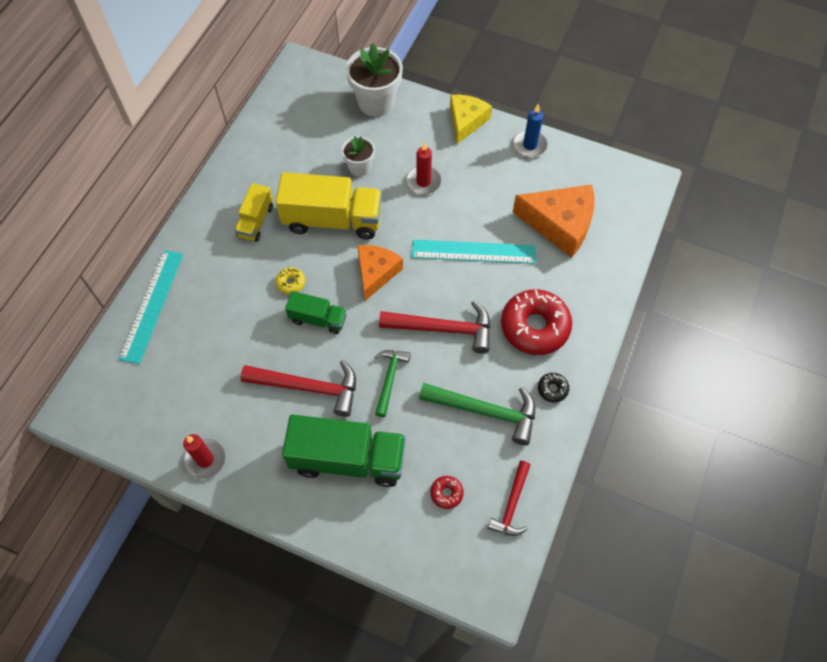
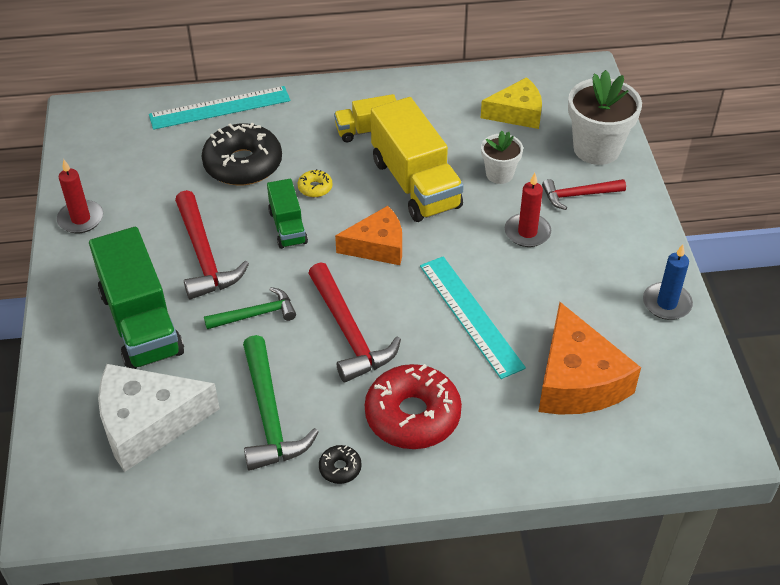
camera: 60 degrees right, 15 degrees down
red donut [430,476,464,509] -> white cheese [98,364,220,472]
yellow cheese [450,95,492,144] -> yellow cheese moved to [481,77,542,129]
red hammer [488,461,530,536] -> red hammer moved to [542,179,626,210]
none -> black donut [202,123,282,185]

